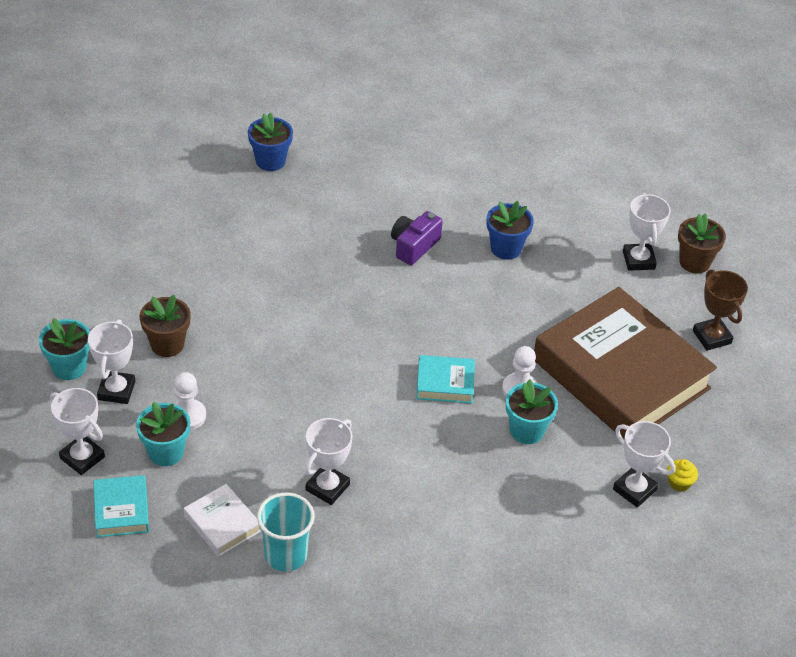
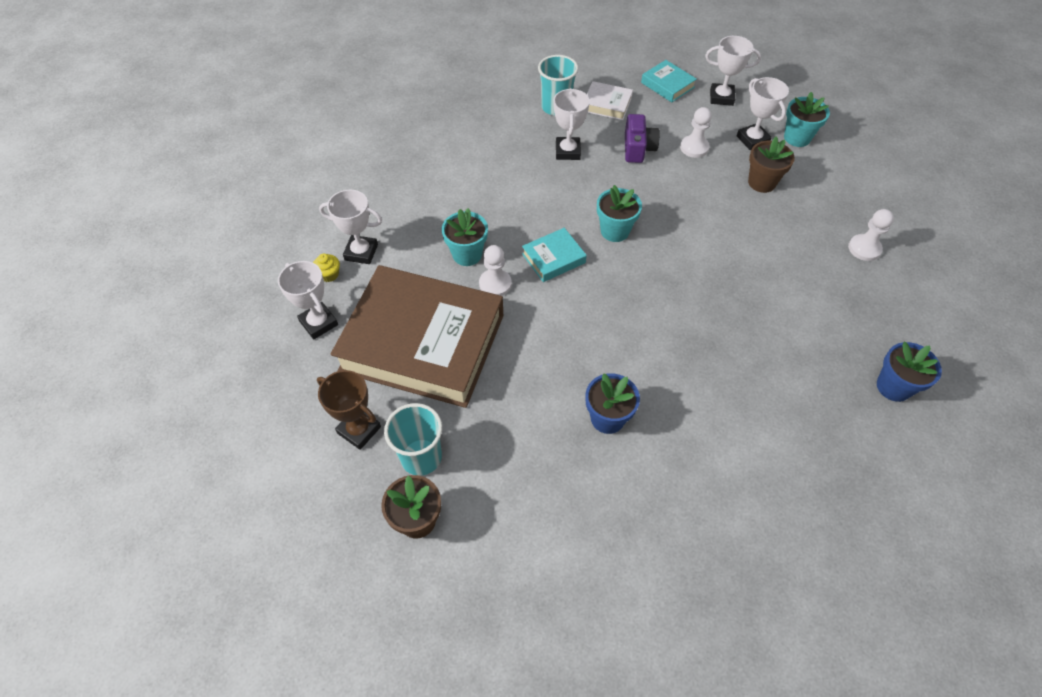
camera: 150 degrees right, 10 degrees up
turquoise flower pot [136,402,190,466] -> turquoise flower pot moved to [597,185,642,242]
purple camera [391,211,443,265] -> purple camera moved to [625,114,660,163]
white trophy [623,193,671,271] -> white trophy moved to [278,261,338,339]
none -> turquoise cup [384,403,442,476]
none -> white pawn [848,209,894,261]

